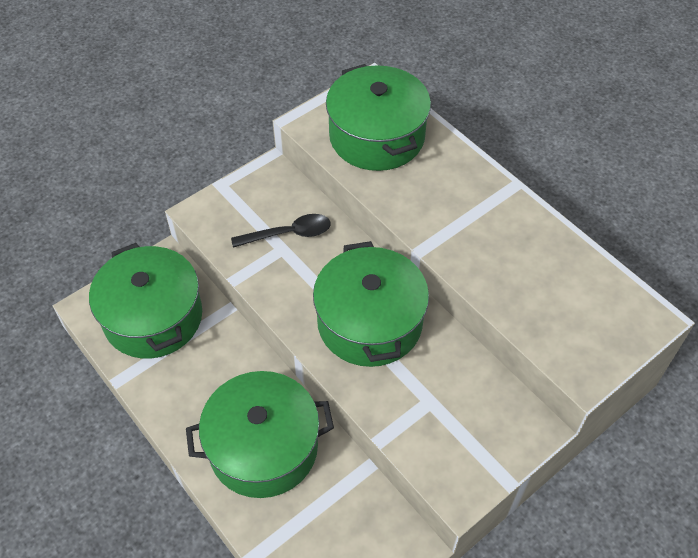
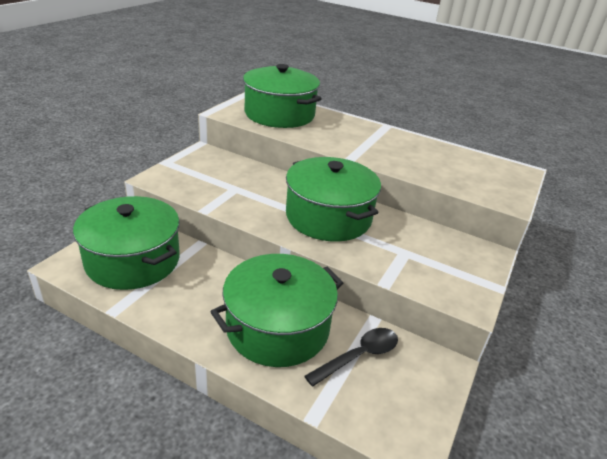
camera: 25 degrees left, 20 degrees down
black spoon [231,214,331,248] -> black spoon moved to [304,328,398,387]

